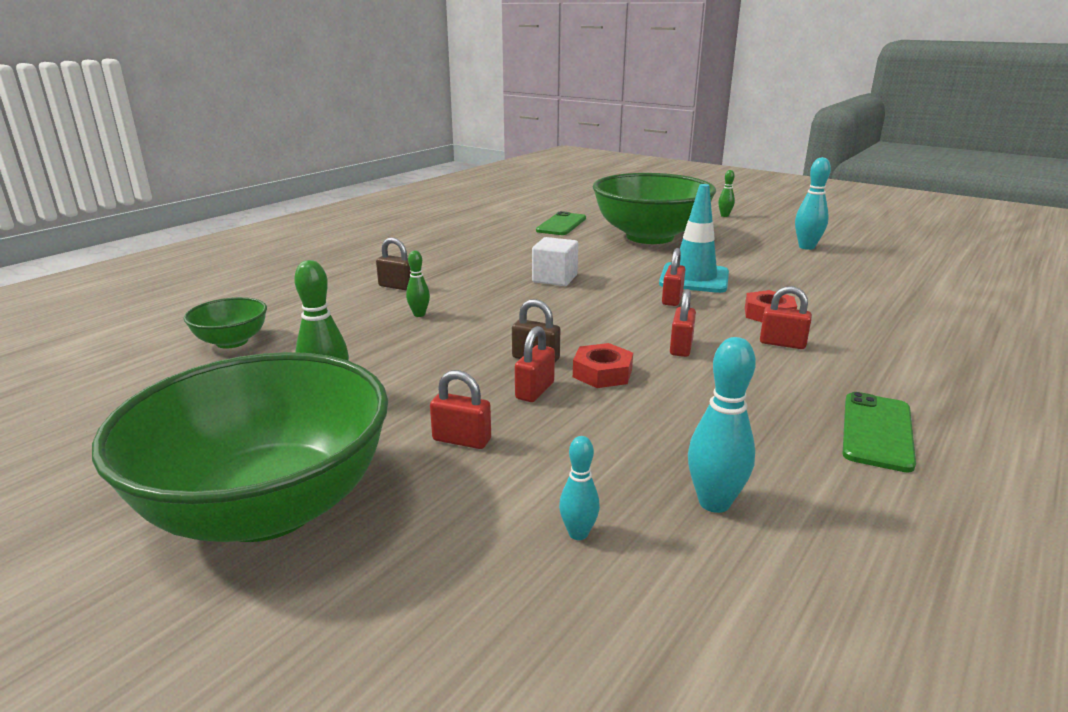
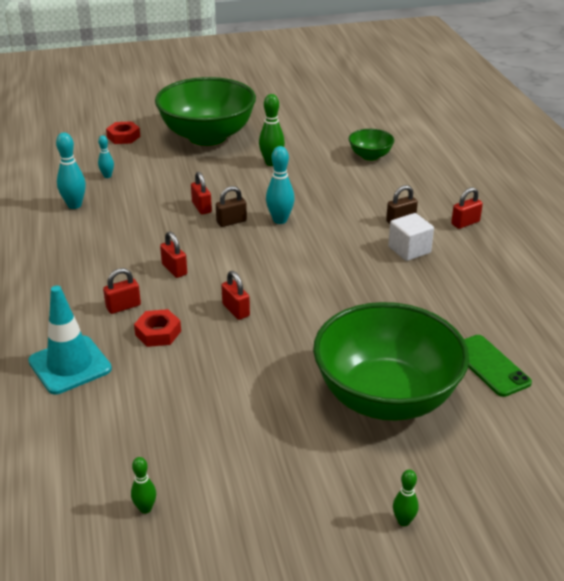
camera: 130 degrees right, 10 degrees up
green bowling pin [406,251,430,317] -> green bowling pin moved to [131,457,156,514]
red padlock [430,370,491,449] -> red padlock moved to [451,187,483,229]
white cube [532,237,578,286] -> white cube moved to [388,213,434,261]
red nut [573,343,633,388] -> red nut moved to [106,121,141,144]
turquoise traffic cone [659,184,729,293] -> turquoise traffic cone moved to [28,286,112,394]
turquoise bowling pin [795,157,831,250] -> turquoise bowling pin moved to [266,146,295,224]
green phone [843,392,916,473] -> none

